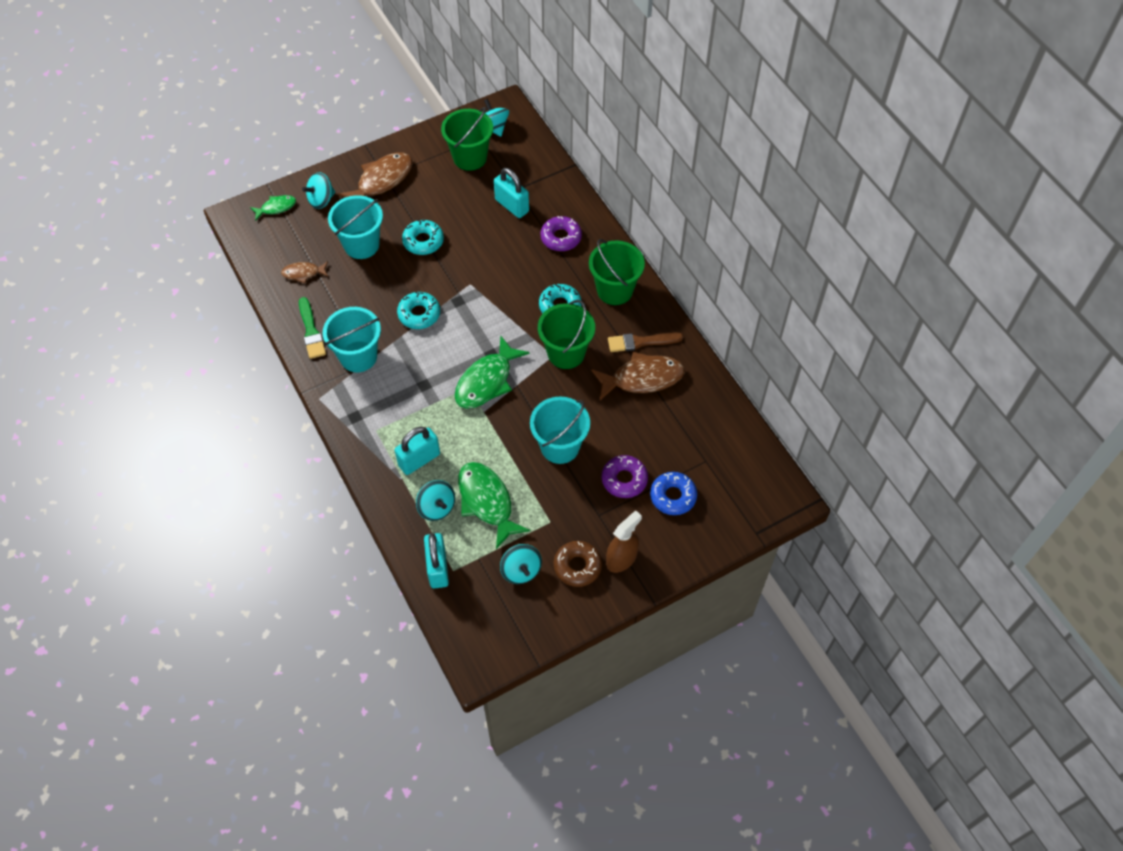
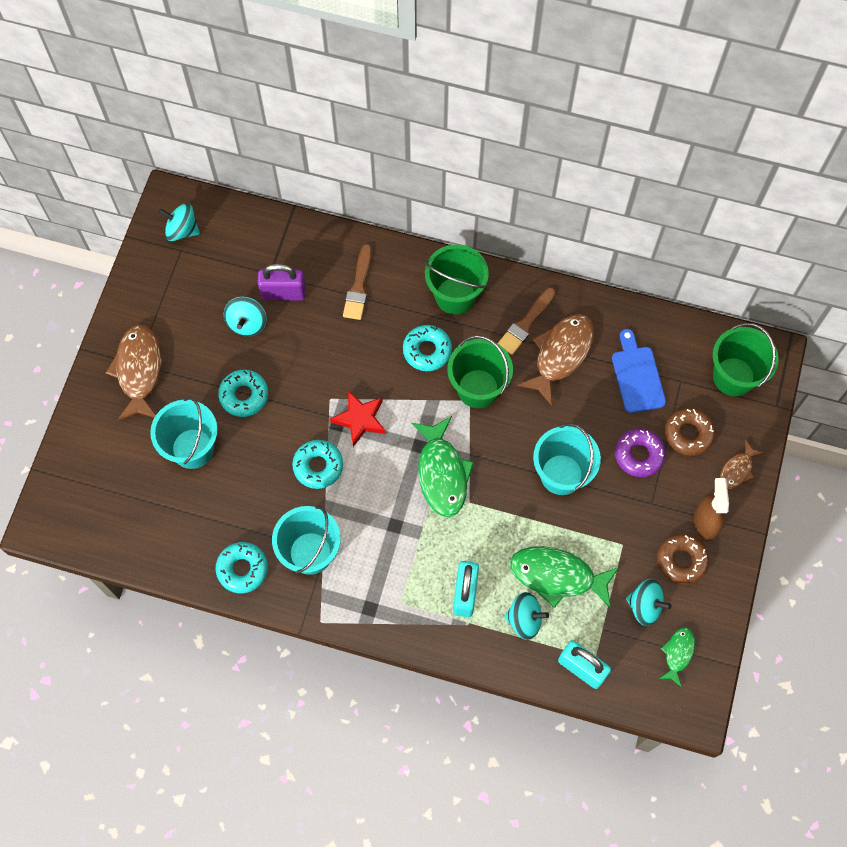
camera: 45 degrees left, 10 degrees up
green fish [250,195,296,221] -> green fish moved to [659,627,695,687]
brown fish [281,261,328,283] -> brown fish moved to [720,440,764,489]
green brush [299,297,326,359] -> turquoise donut [216,542,268,593]
turquoise spinning top [302,172,335,209] -> turquoise spinning top moved to [224,297,267,336]
green bucket [441,107,493,171] -> green bucket moved to [713,323,779,396]
turquoise padlock [494,168,529,218] -> purple padlock [258,264,306,300]
purple donut [540,216,582,251] -> brown brush [343,244,372,320]
blue donut [650,472,697,515] -> brown donut [665,408,716,456]
none -> red star [330,391,386,447]
none -> blue cutting board [612,329,666,413]

